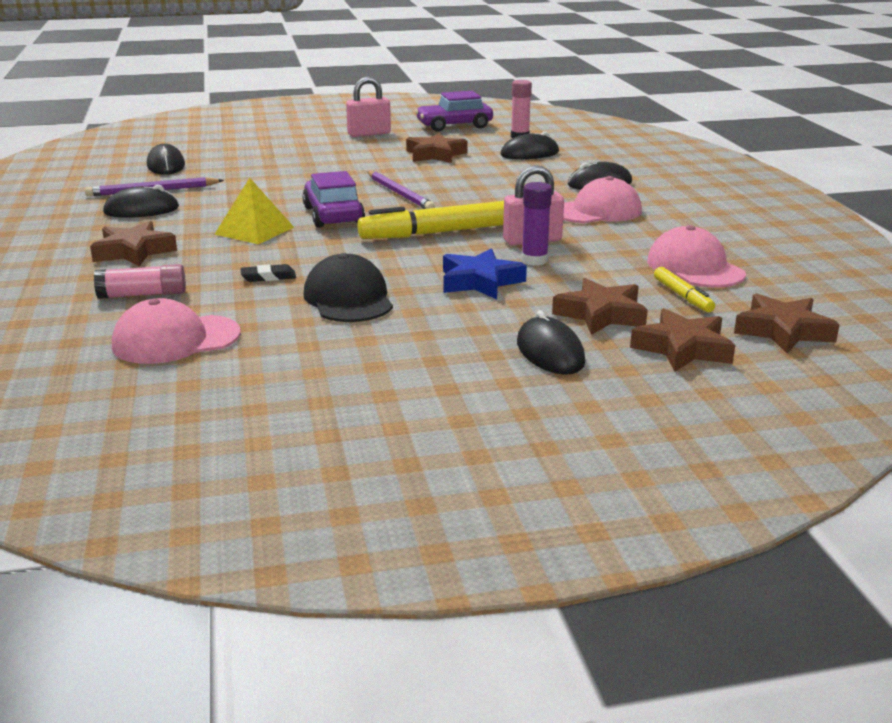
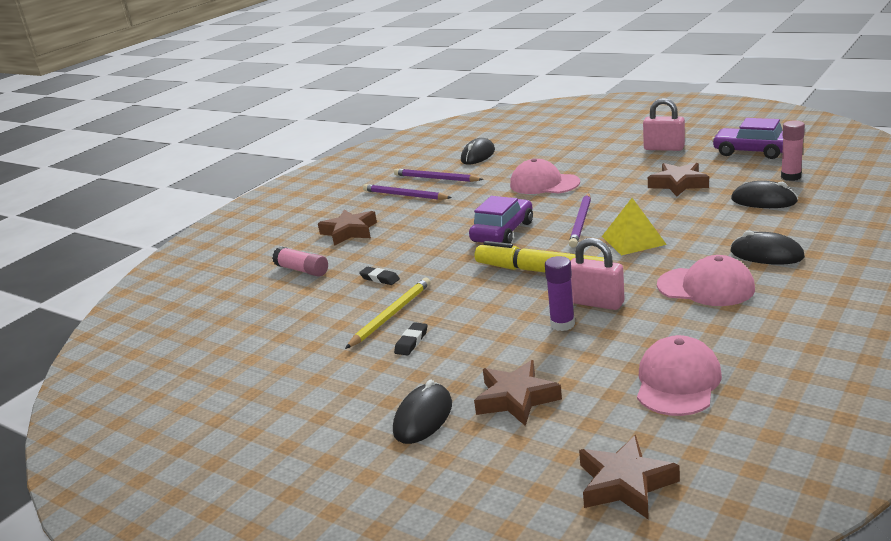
camera: 50 degrees right, 0 degrees up
black mouse [103,185,179,218] -> purple pencil [363,184,452,200]
pink cap [112,298,241,364] -> pink cap moved to [510,158,580,194]
yellow pyramid [215,178,294,244] -> yellow pyramid moved to [602,198,667,255]
black cap [303,253,393,322] -> yellow pencil [345,277,431,349]
blue star [443,248,527,299] -> none
brown star [630,308,735,372] -> none
yellow marker [654,267,715,312] -> none
none -> black eraser [394,322,427,355]

